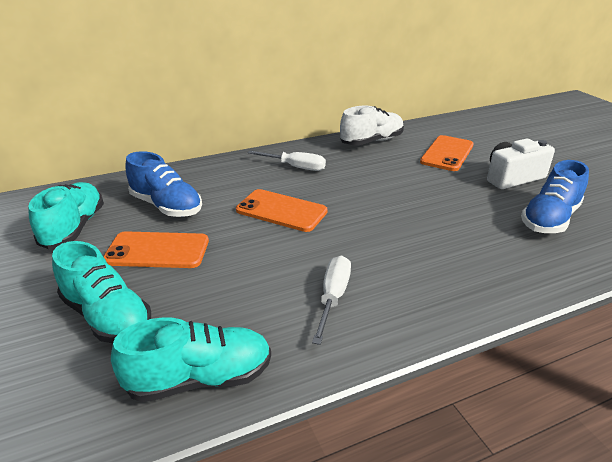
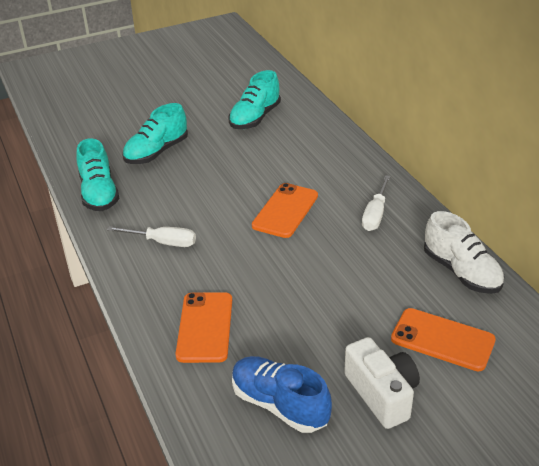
camera: 90 degrees right, 5 degrees up
turquoise shoe [28,182,104,249] -> turquoise shoe turned 120 degrees clockwise [228,70,281,129]
orange phone [103,231,209,268] -> orange phone moved to [175,292,232,363]
blue shoe [125,151,202,217] -> none

